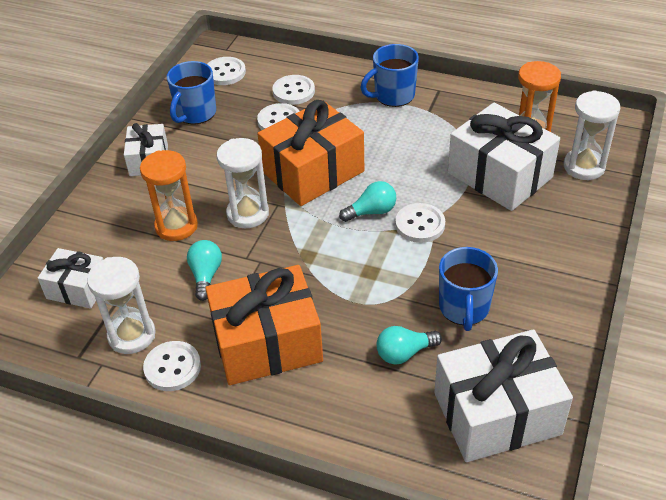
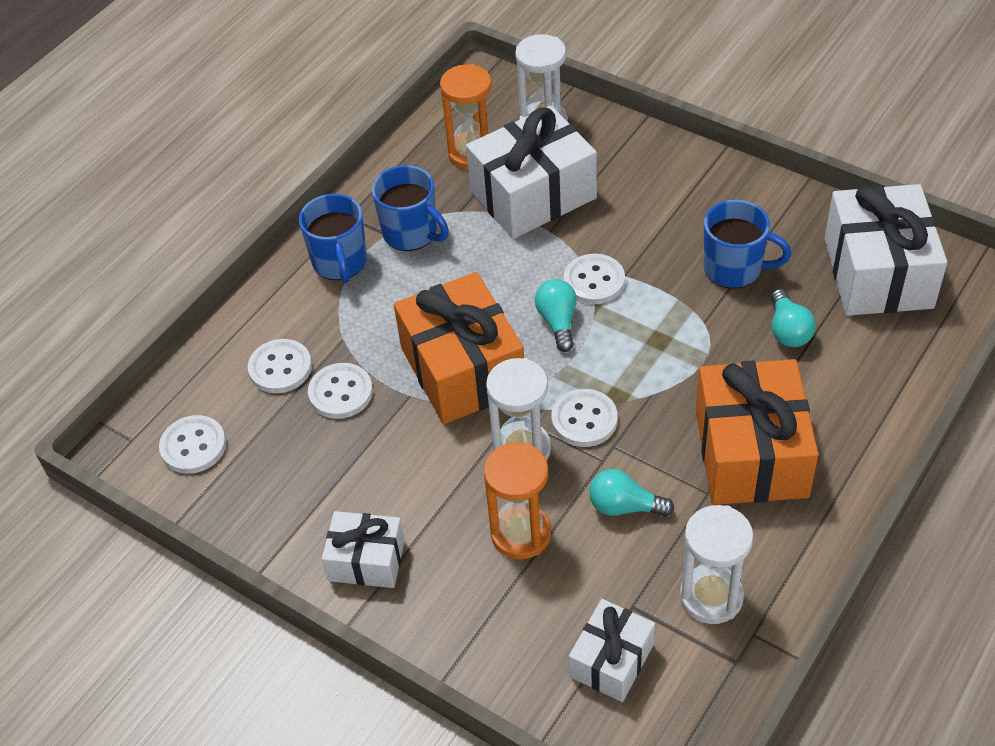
camera: 75 degrees left, 5 degrees up
white button [143,341,201,391] -> white button moved to [552,389,618,447]
blue mug [167,61,216,124] -> blue mug moved to [372,165,449,251]

